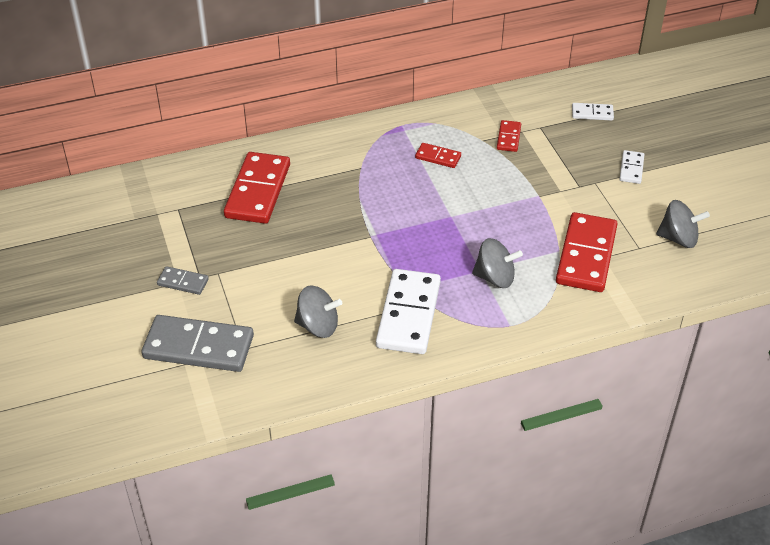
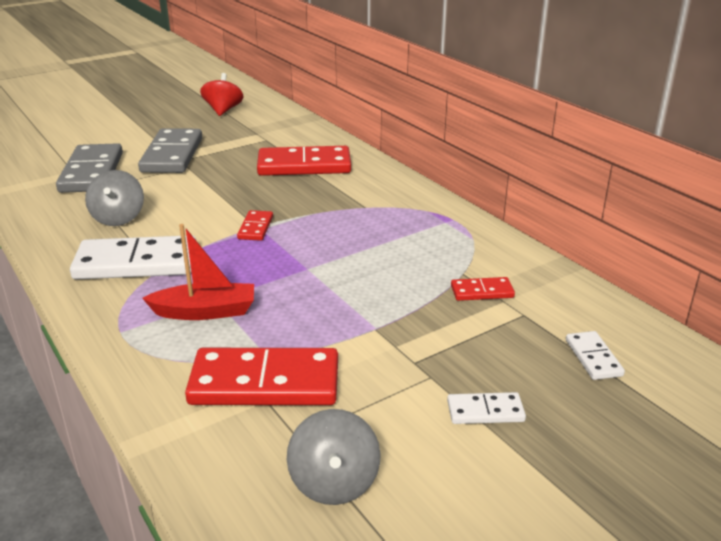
camera: 75 degrees right, 15 degrees down
grey domino [157,266,209,295] -> grey domino [138,128,202,173], size x2.08
red domino [415,143,461,168] -> red domino moved to [237,210,273,241]
grey spinning top [472,238,523,288] -> red boat [142,224,254,320]
none -> red spinning top [200,73,243,116]

